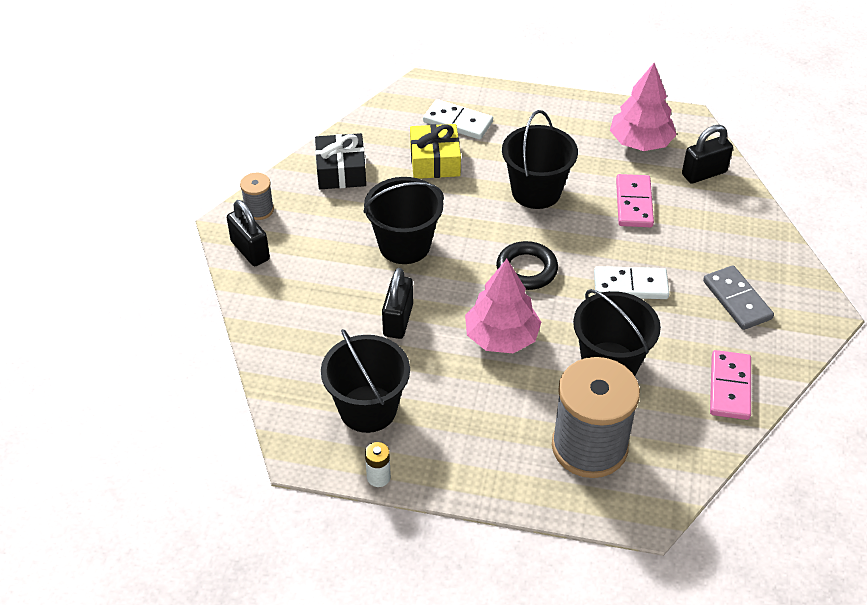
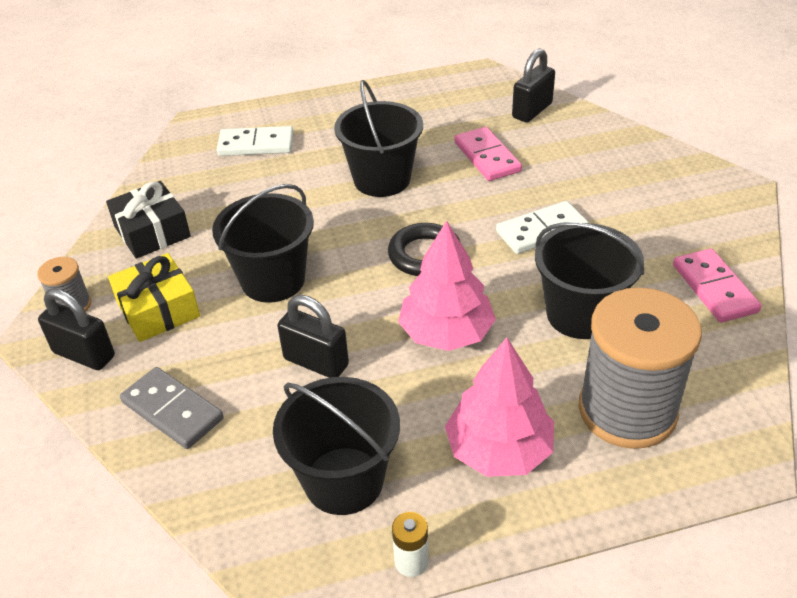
camera: 25 degrees left, 5 degrees down
black padlock [382,268,413,339] -> black padlock turned 45 degrees counterclockwise [277,295,349,378]
yellow gift [410,124,461,179] -> yellow gift moved to [108,253,200,342]
pink tree [610,63,677,151] -> pink tree moved to [445,338,554,477]
grey domino [703,265,774,330] -> grey domino moved to [120,367,224,449]

